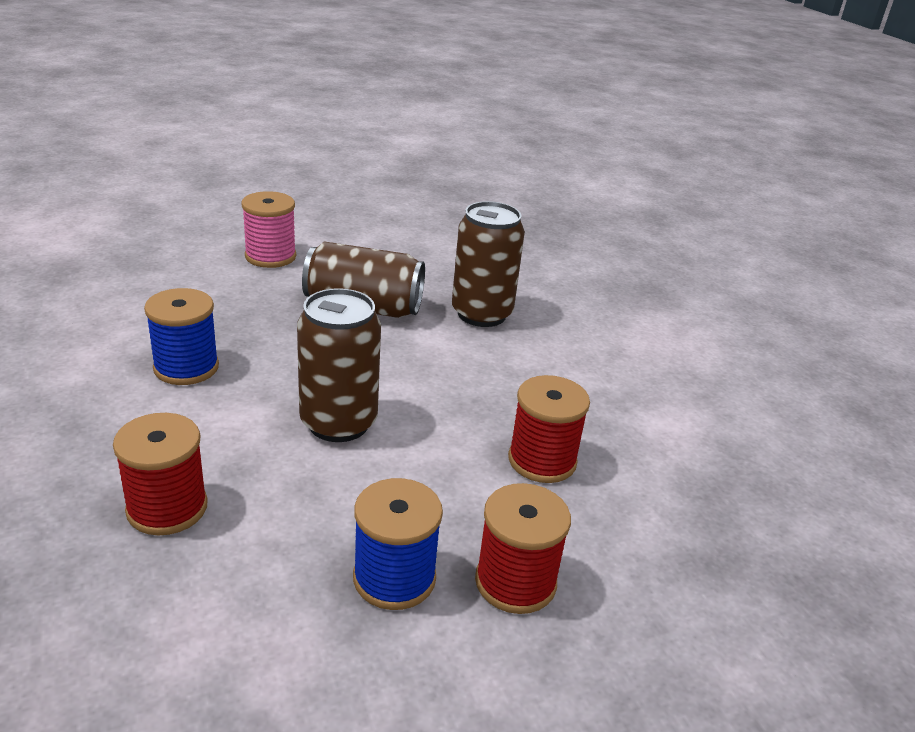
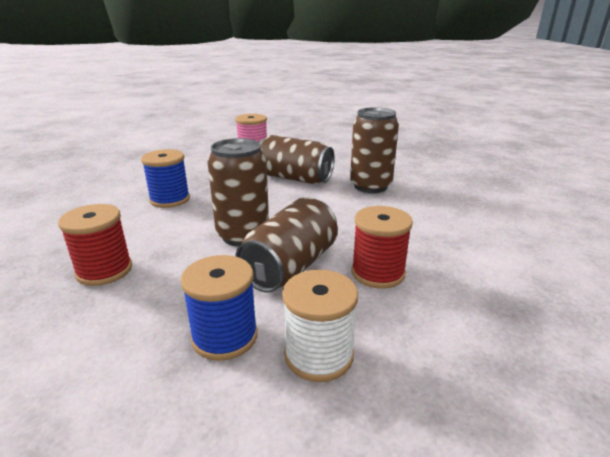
camera: 20 degrees right, 5 degrees down
red spool [475,483,571,614] -> white spool [282,270,358,382]
none -> brown can [235,197,338,293]

